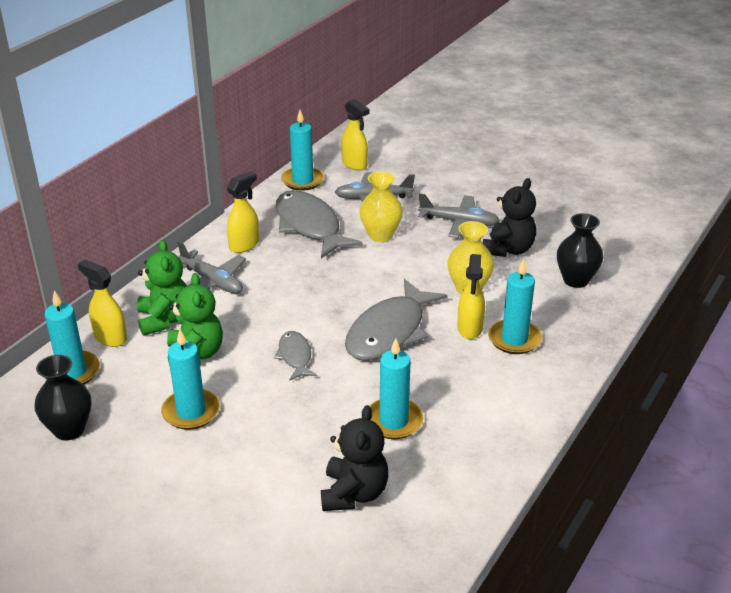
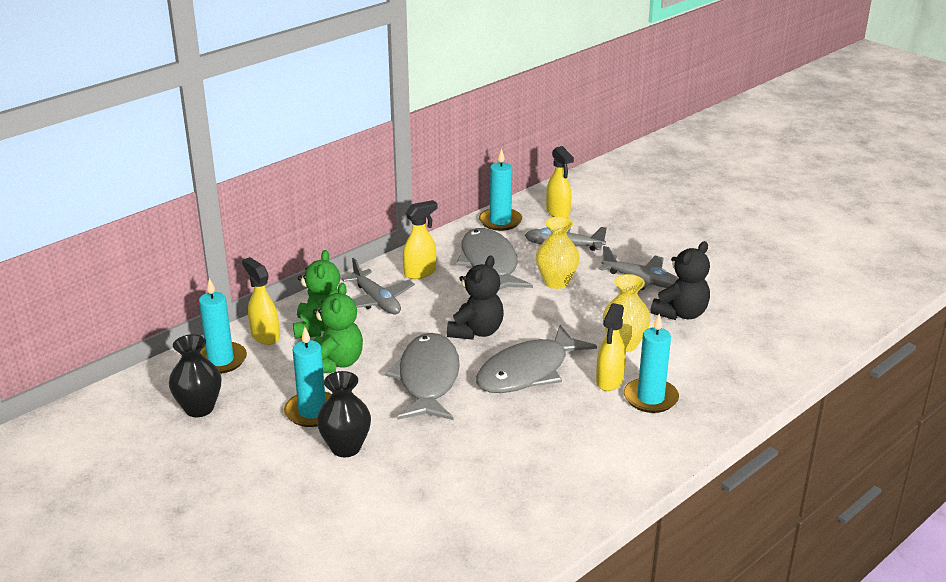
camera: 15 degrees right, 5 degrees down
grey fish [274,331,317,381] -> grey fish [385,333,460,420], size x1.95
black teddy bear [321,405,388,511] -> black teddy bear moved to [447,255,504,340]
turquoise candle [369,338,423,439] -> none
black vase [557,213,603,288] -> black vase moved to [317,371,371,457]

